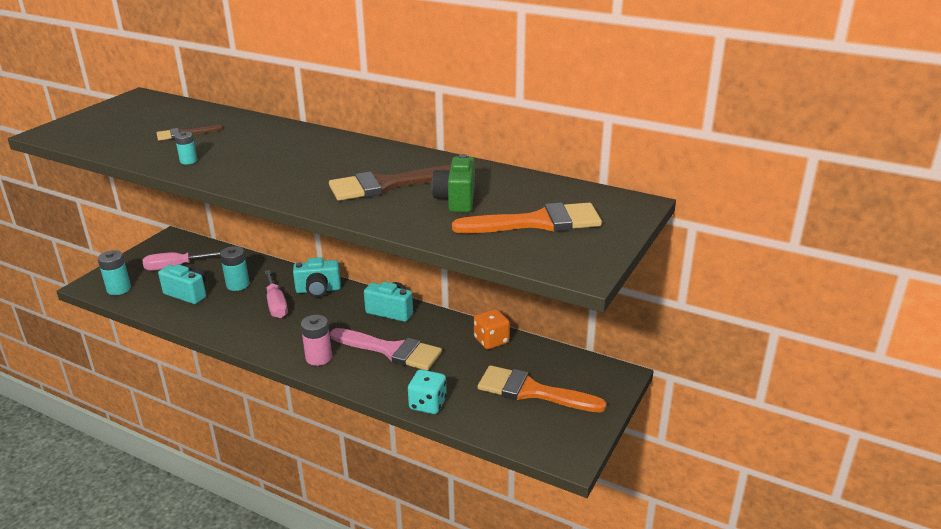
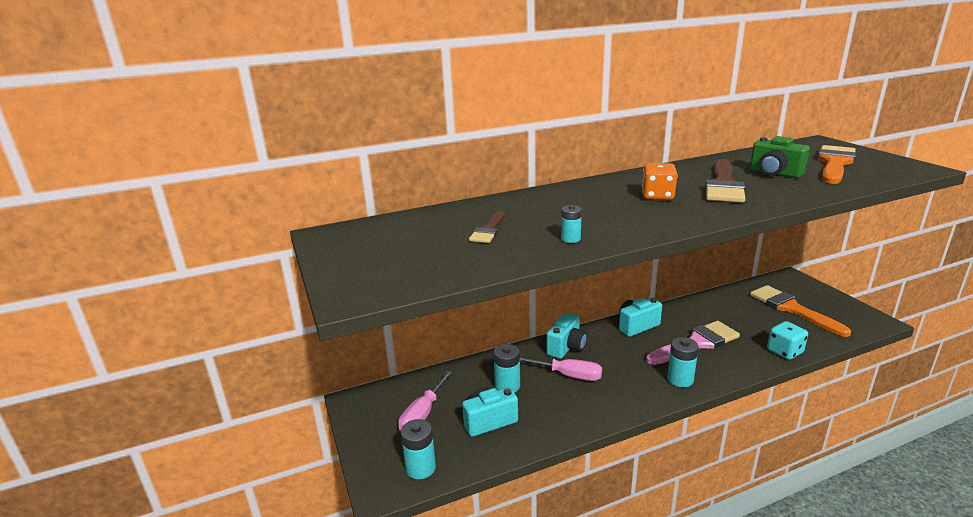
camera: 50 degrees left, 5 degrees down
pink battery [301,315,332,366] -> turquoise battery [667,337,699,387]
orange dice [474,309,510,349] -> orange dice moved to [642,163,678,200]
orange brush [478,365,607,413] -> orange brush turned 90 degrees clockwise [750,285,851,337]

